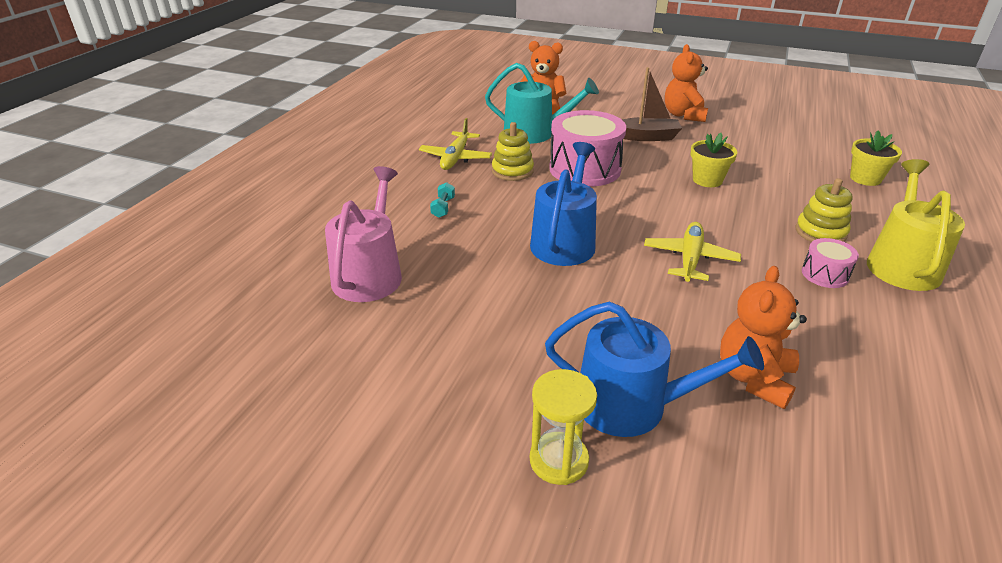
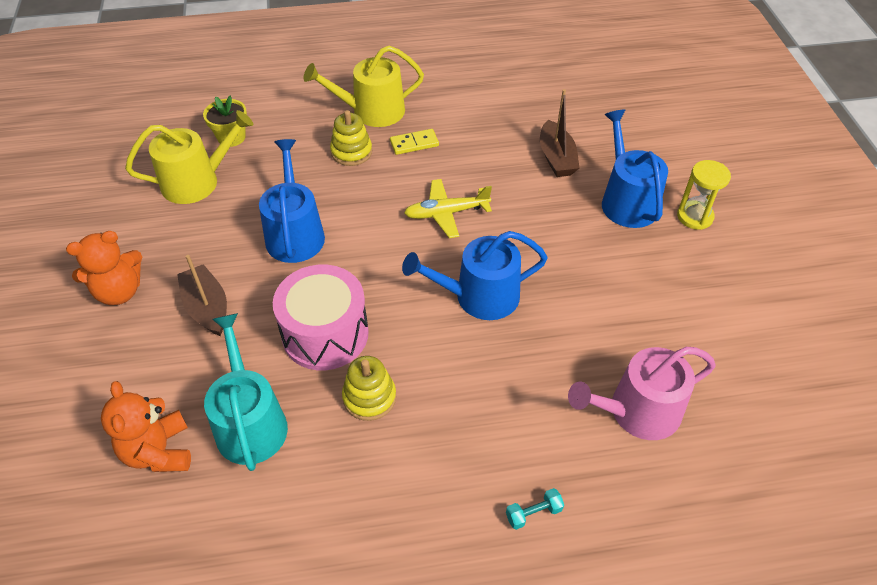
camera: 120 degrees left, 15 degrees up
yellow plane [419,118,492,170] -> none
turquoise dumbbell [430,182,455,218] -> turquoise dumbbell moved to [506,488,564,530]
yellow flower pot [690,133,737,187] -> blue watering can [259,139,325,263]
orange teddy bear [720,266,807,409] -> brown boat [540,89,579,177]
pink drum [802,238,859,288] -> yellow domino [390,129,439,155]
none -> yellow watering can [125,110,253,204]

